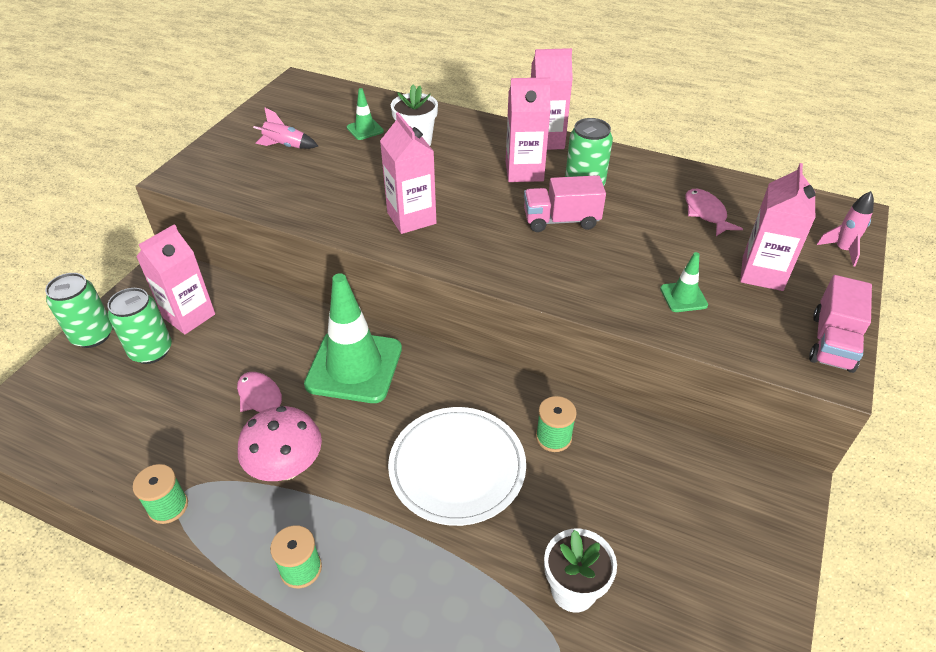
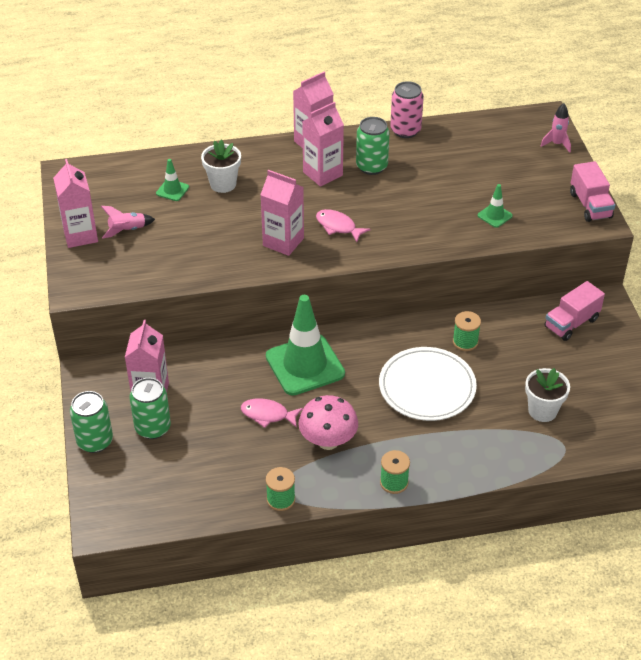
camera: 35 degrees left, 0 degrees up
pink truck [524,175,606,232] -> pink truck moved to [544,281,605,341]
pink fish [686,189,743,236] -> pink fish moved to [316,209,371,242]
pink carton [740,163,815,291] -> pink carton moved to [53,159,98,248]
none -> pink can [390,81,424,138]

